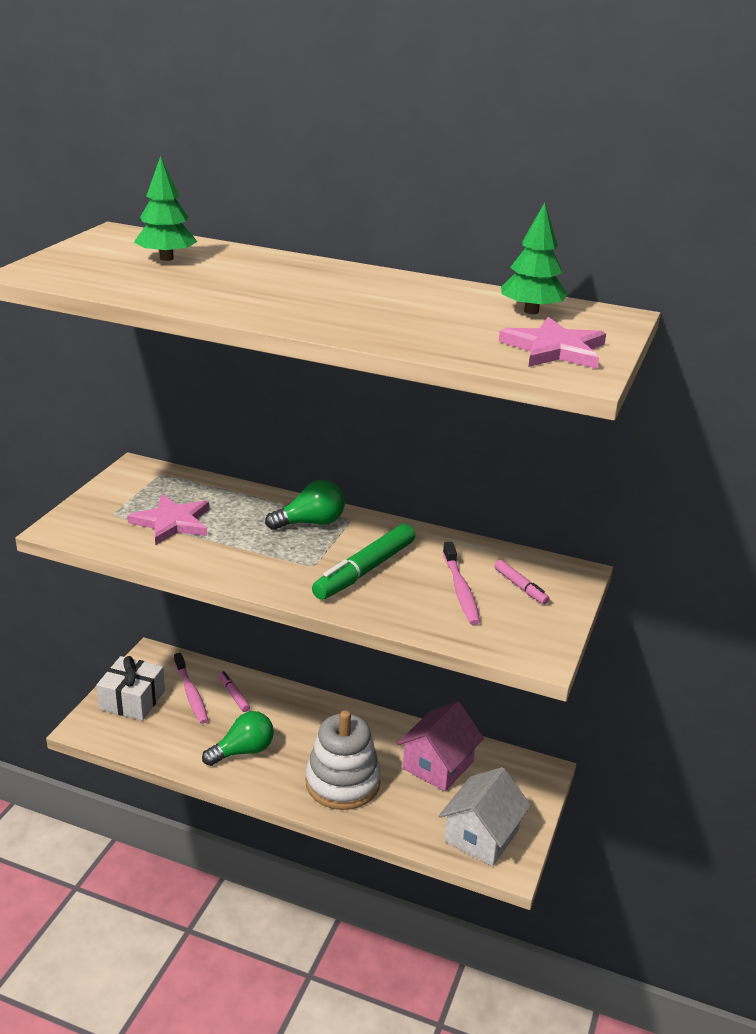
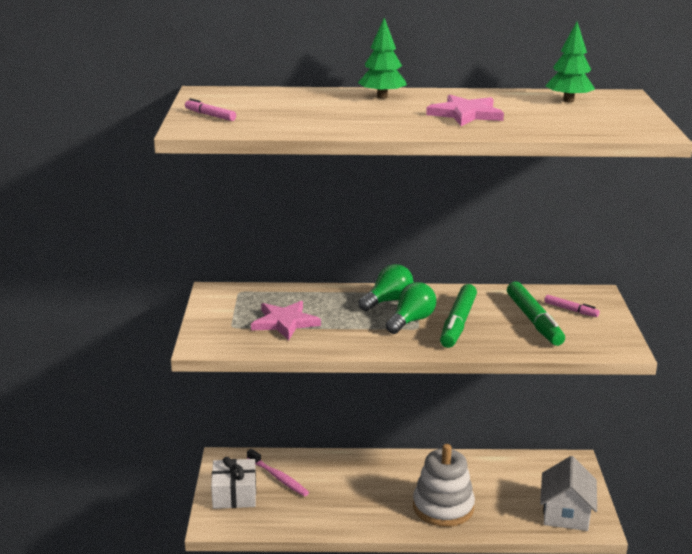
camera: 20 degrees left, 5 degrees down
green tree [134,156,197,261] -> green tree moved to [358,18,407,99]
green light bulb [202,711,274,766] -> green light bulb moved to [386,282,436,334]
pink marker [218,671,250,712] -> pink marker moved to [185,98,236,121]
pink house [397,702,484,791] -> none
pink toothbrush [443,542,480,625] -> green marker [507,281,565,346]
pink star [499,317,606,369] -> pink star moved to [426,94,504,126]

